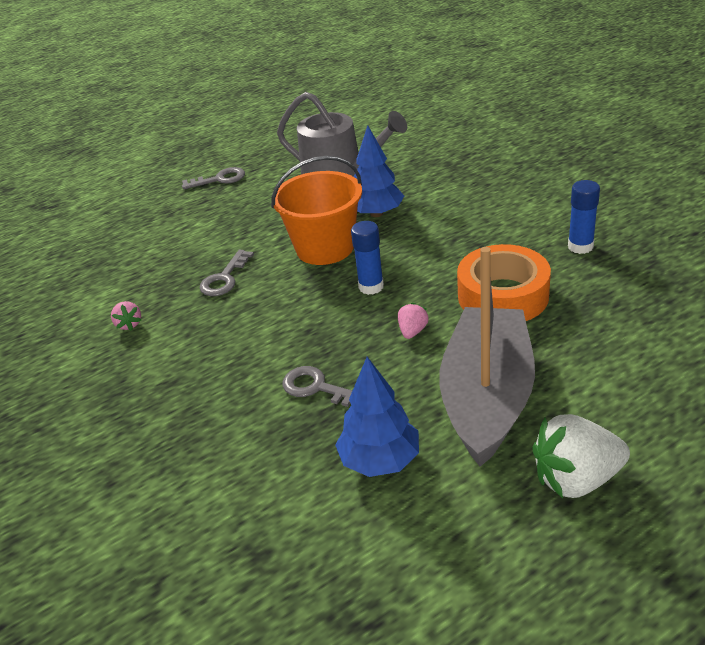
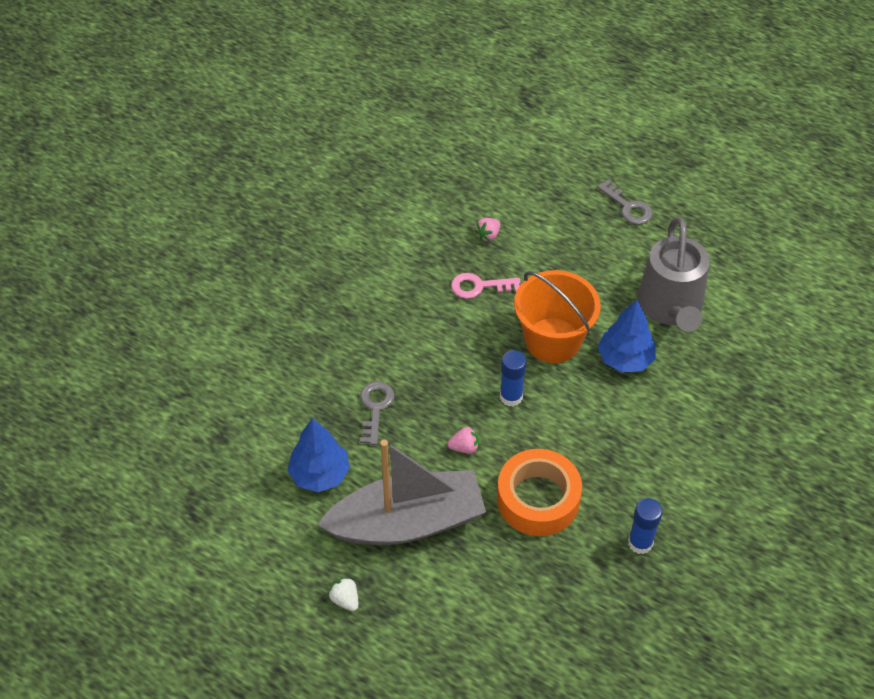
camera: 60 degrees right, 15 degrees up
pink strawberry [111,301,141,331] -> pink strawberry moved to [475,218,500,242]
grey key [200,250,254,296] -> pink key [451,273,521,299]
white strawberry [532,414,630,498] -> white strawberry [328,577,358,611], size x0.49

